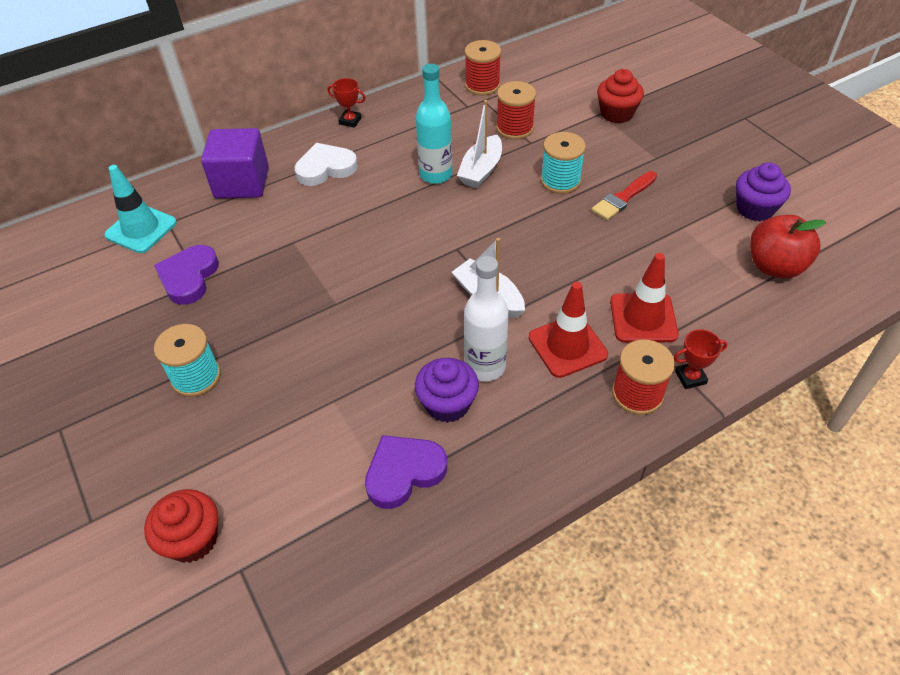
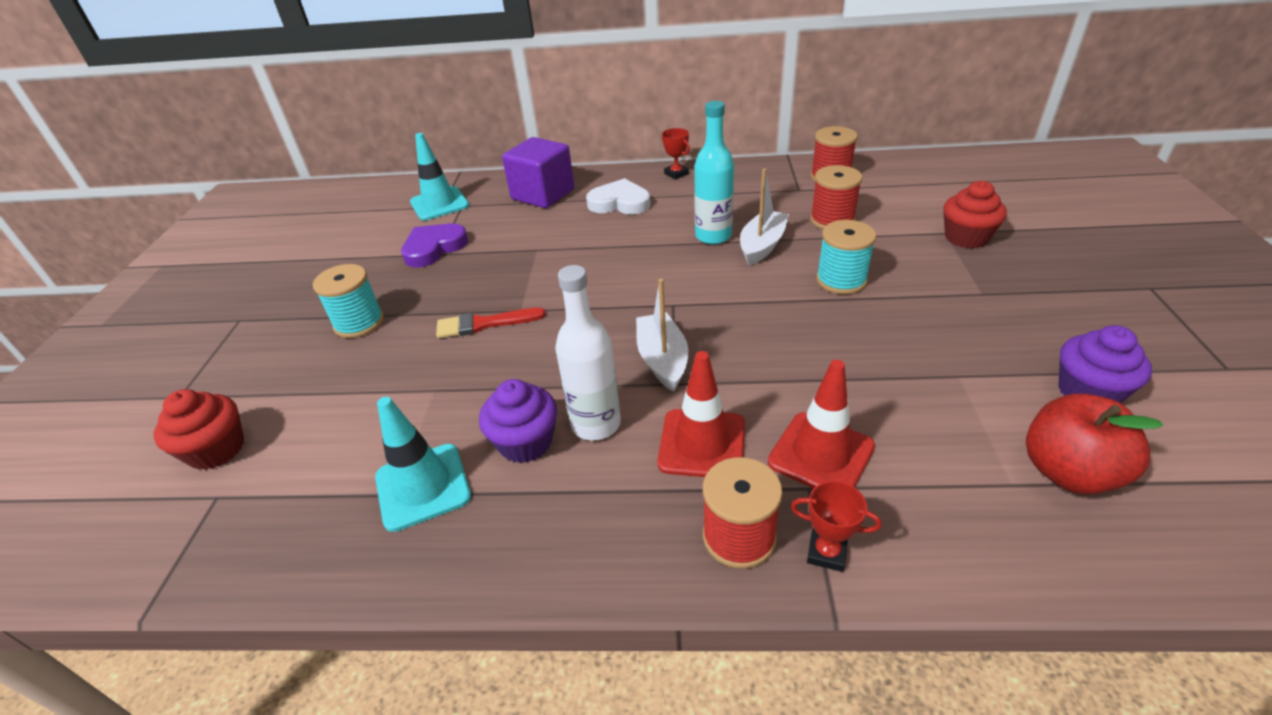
camera: 35 degrees right, 10 degrees down
purple heart [365,435,447,509] -> turquoise traffic cone [375,397,471,532]
white boat [457,100,502,188] -> white boat turned 150 degrees clockwise [740,169,789,266]
red brush [591,171,657,220] -> red brush moved to [436,308,546,338]

